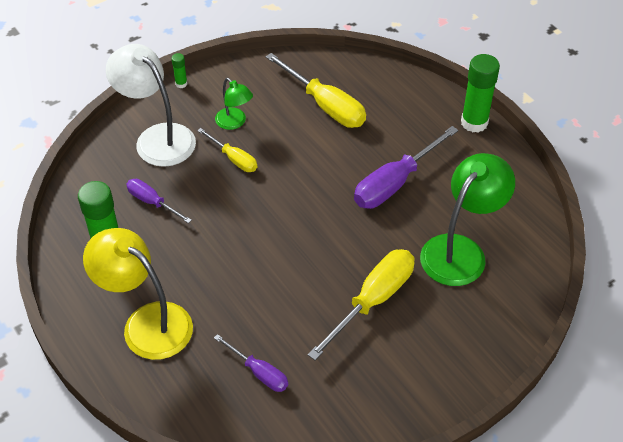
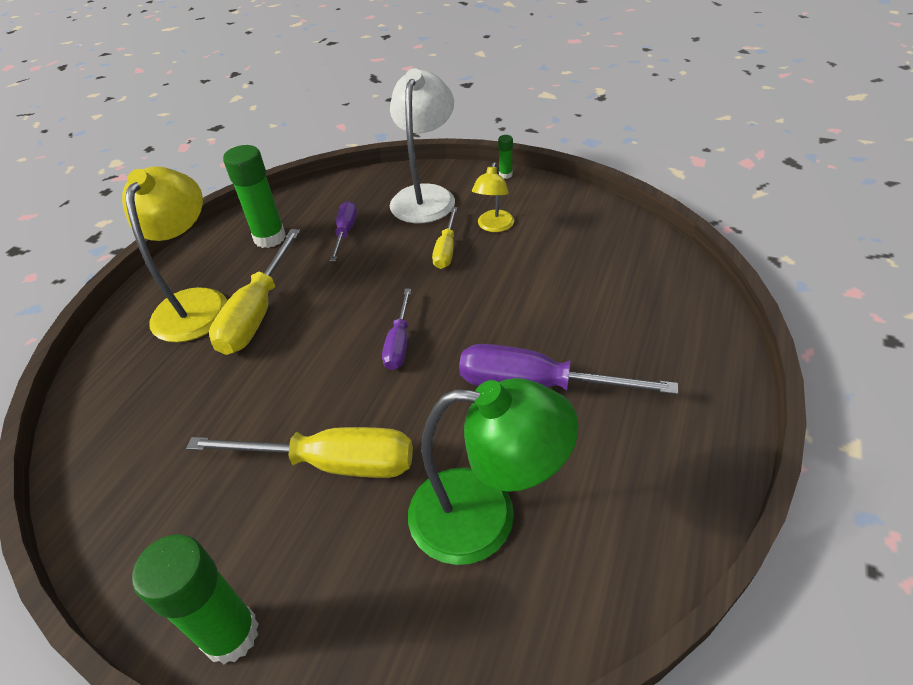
camera: 60 degrees right, 5 degrees down
purple screwdriver [214,334,288,392] -> purple screwdriver moved to [382,289,411,370]
green lamp [215,78,253,130] -> yellow lamp [472,162,514,232]
yellow screwdriver [265,53,366,128] -> yellow screwdriver moved to [209,229,300,355]
green glue stick [461,54,500,133] -> green glue stick moved to [132,534,259,665]

